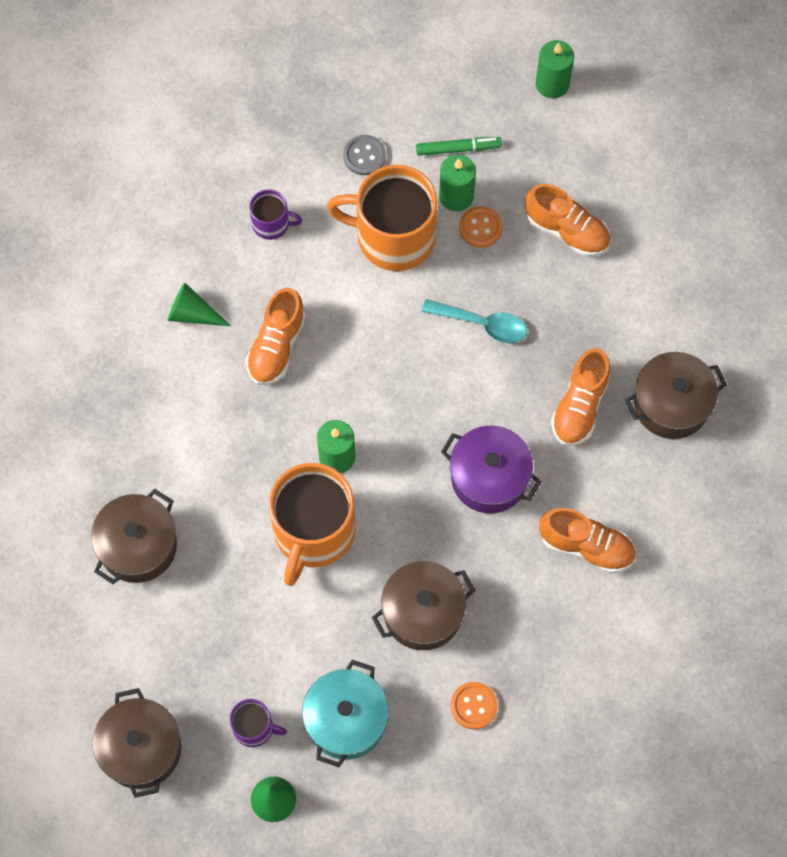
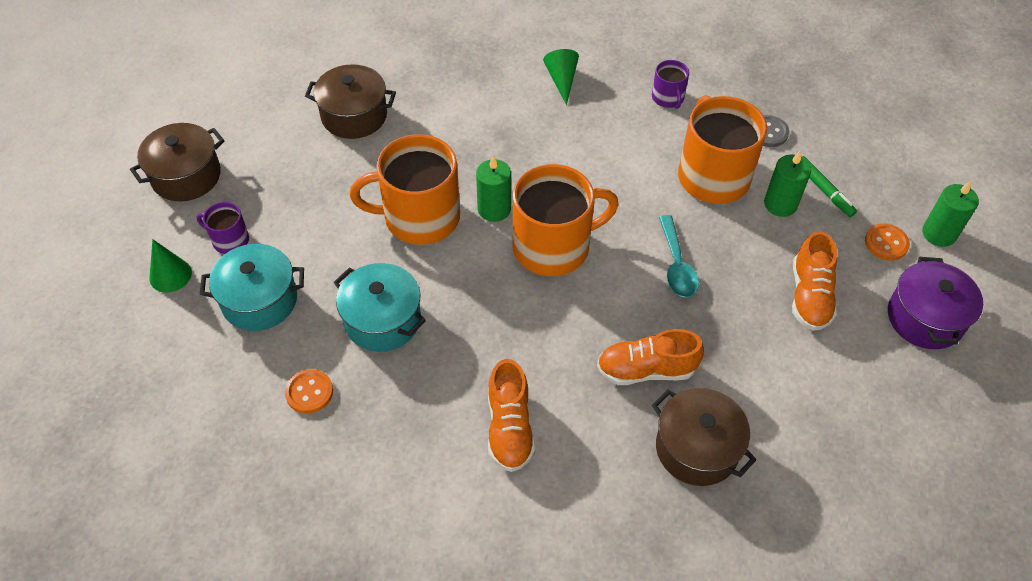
camera: 65 degrees right, 15 degrees down
purple mug [229,699,287,747] -> purple mug turned 120 degrees clockwise [196,202,249,254]
orange shoe [246,288,306,385] -> none
brown pot [372,561,475,650] -> turquoise pot [333,263,426,352]
purple pot [441,425,542,513] -> purple pot moved to [888,257,983,349]
orange button [459,206,502,248] -> orange button moved to [865,224,910,261]
none -> orange mug [513,164,619,276]

